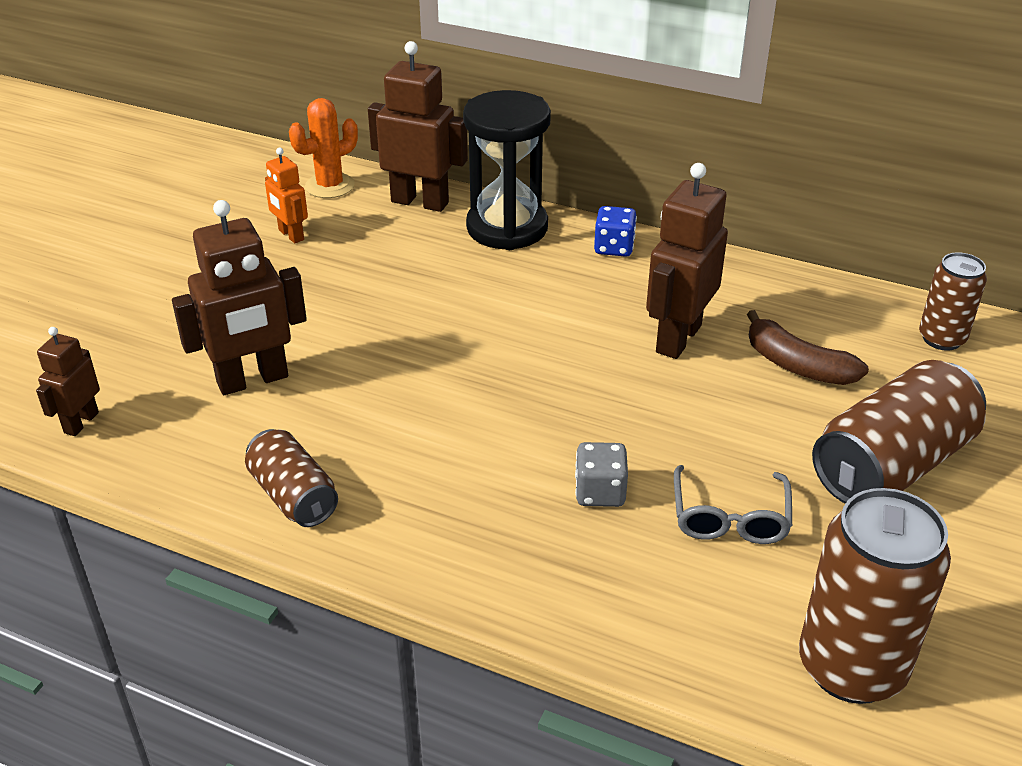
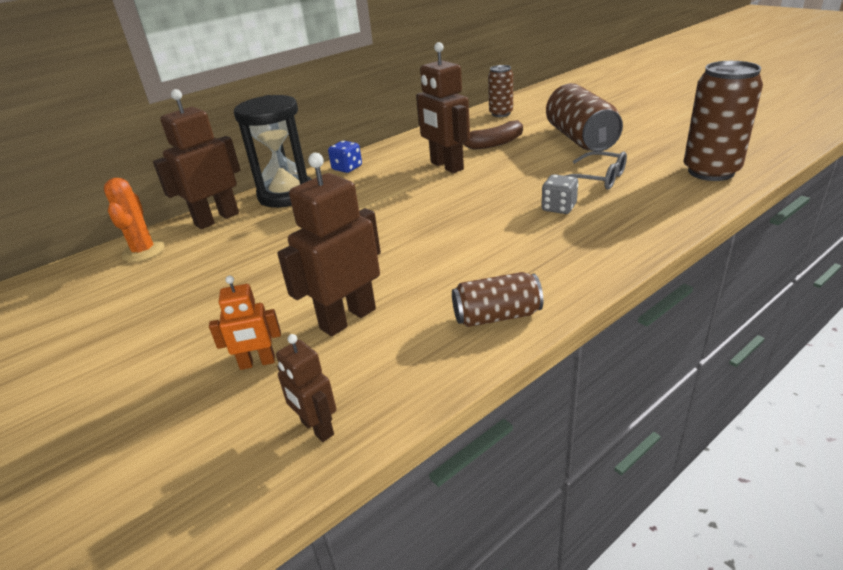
camera: 60 degrees left, 5 degrees down
brown robot [172,200,307,395] -> brown robot turned 135 degrees counterclockwise [277,153,381,336]
orange robot [265,148,308,243] -> orange robot moved to [209,276,281,370]

